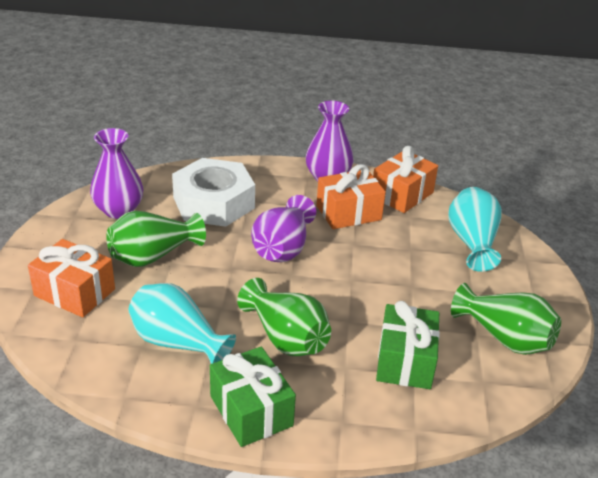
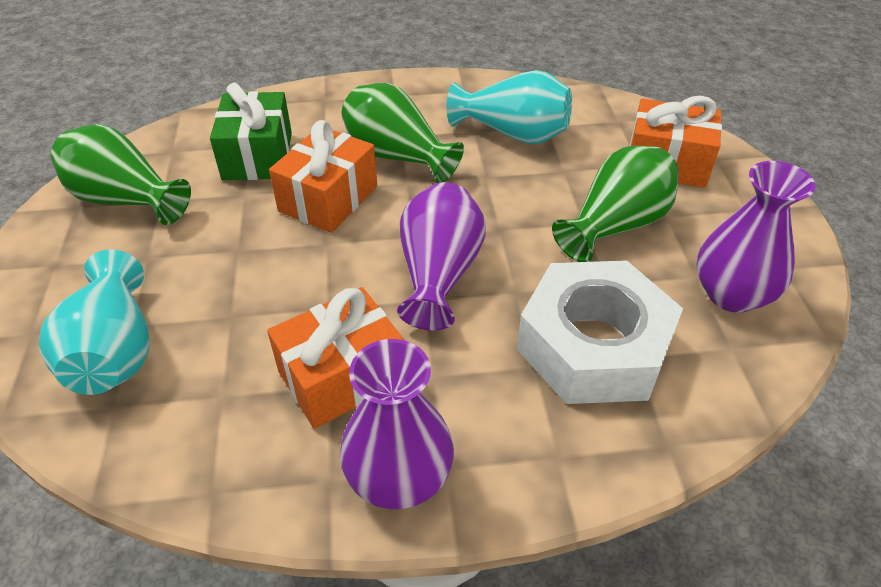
camera: 170 degrees right, 10 degrees up
green gift [210,347,296,447] -> none
orange gift [373,146,438,213] -> orange gift moved to [269,120,377,233]

